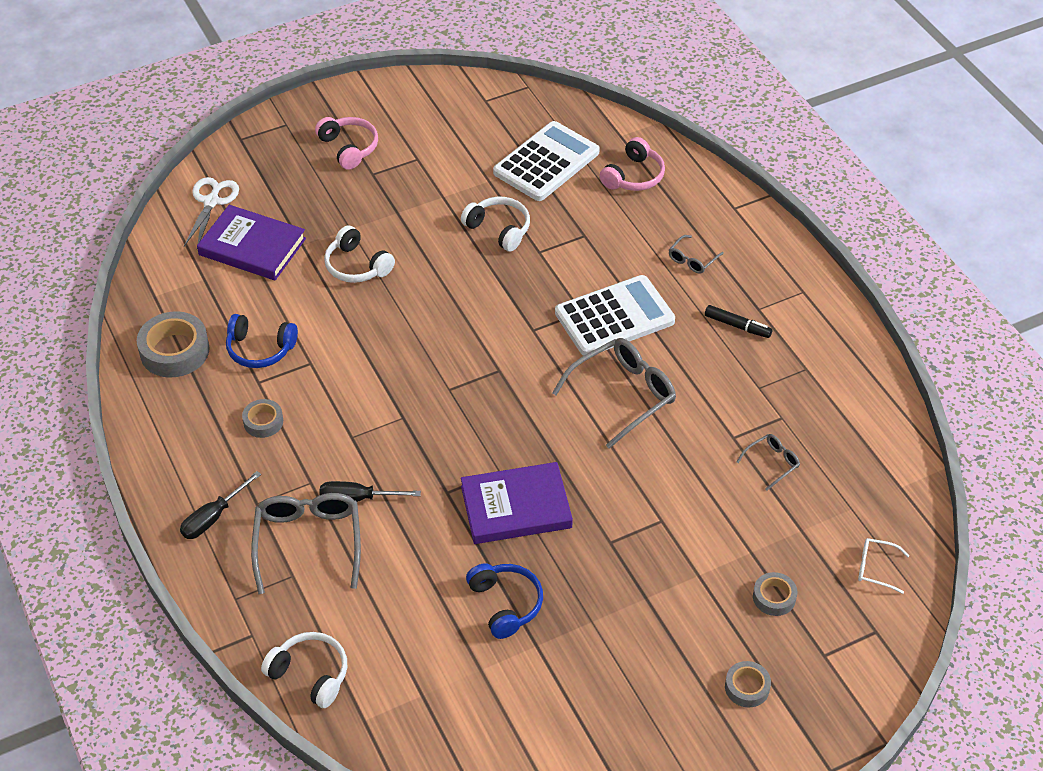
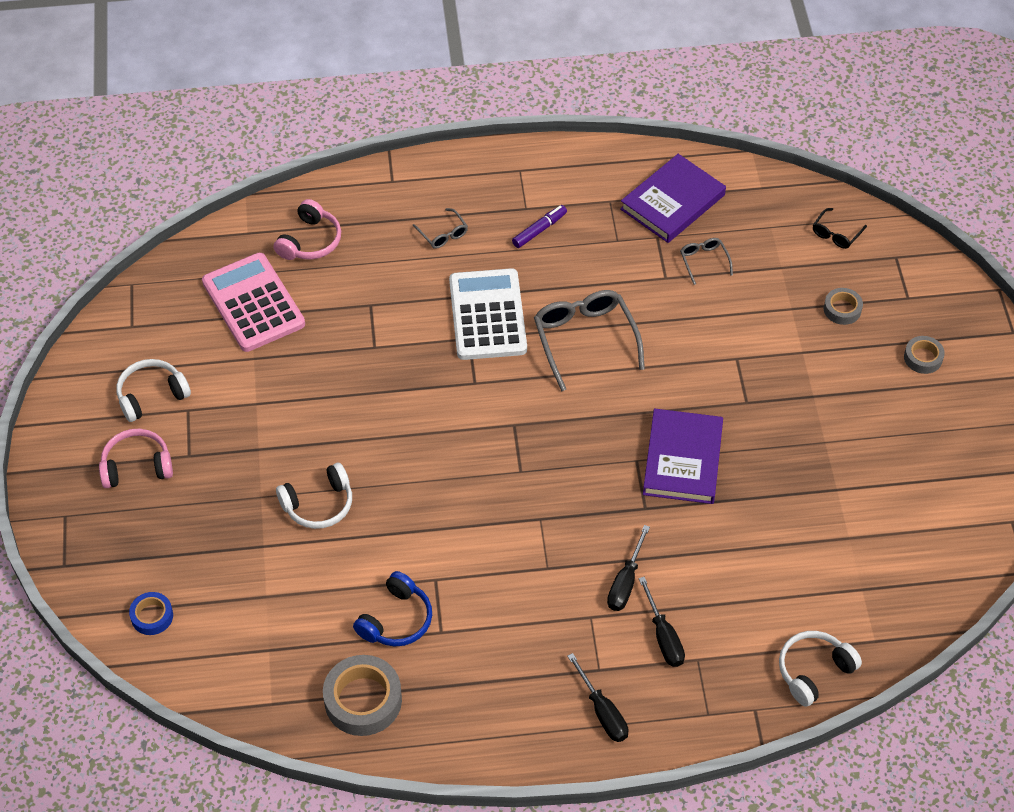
camera: 70 degrees left, 5 degrees up
white scissors [184,177,239,246] -> blue tape [129,592,173,635]
purple book [197,205,306,280] -> purple book moved to [620,154,726,243]
grey tape [242,399,283,438] -> none
grey glasses [251,493,361,594] -> black screwdriver [639,577,685,667]
white headphones [461,197,530,252] -> white headphones moved to [116,359,191,422]
blue headphones [466,563,543,639] -> none
white calculator [493,121,600,201] -> pink calculator [202,253,305,352]
pink headphones [599,137,665,191] -> pink headphones turned 60 degrees clockwise [274,199,341,260]
black marker [705,305,772,338] -> purple marker [512,205,567,248]
white glasses [858,538,910,594] -> black glasses [813,208,867,249]

